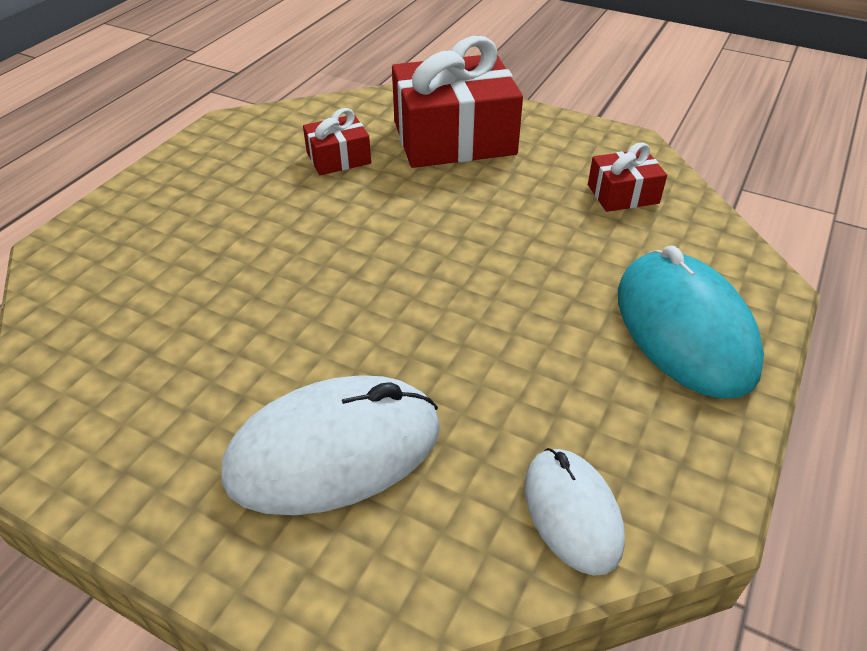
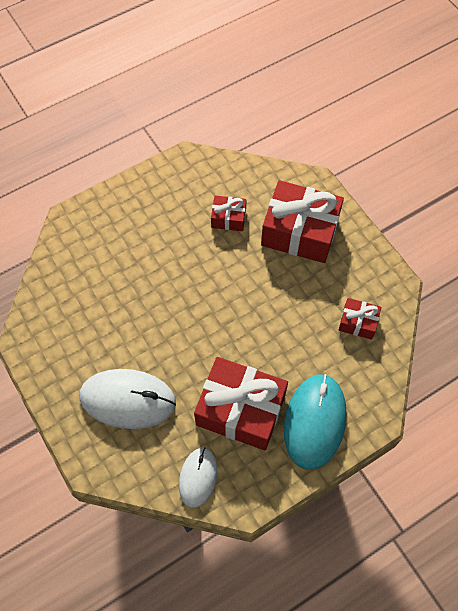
camera: 30 degrees right, 20 degrees up
none -> red gift [194,357,288,450]

